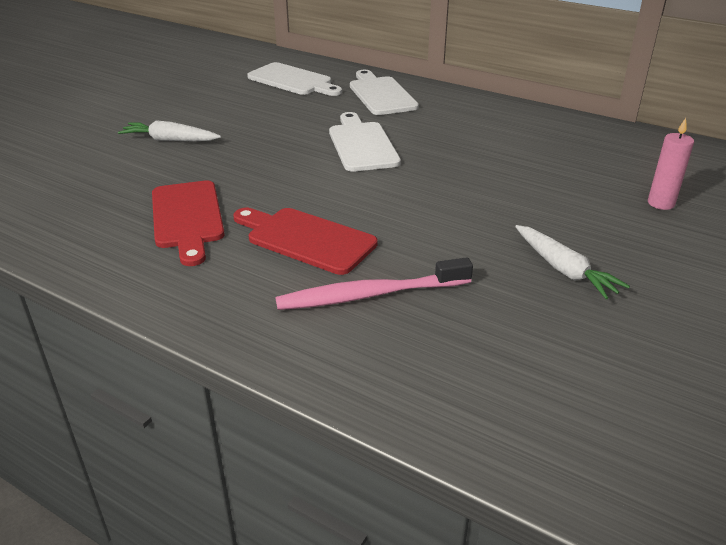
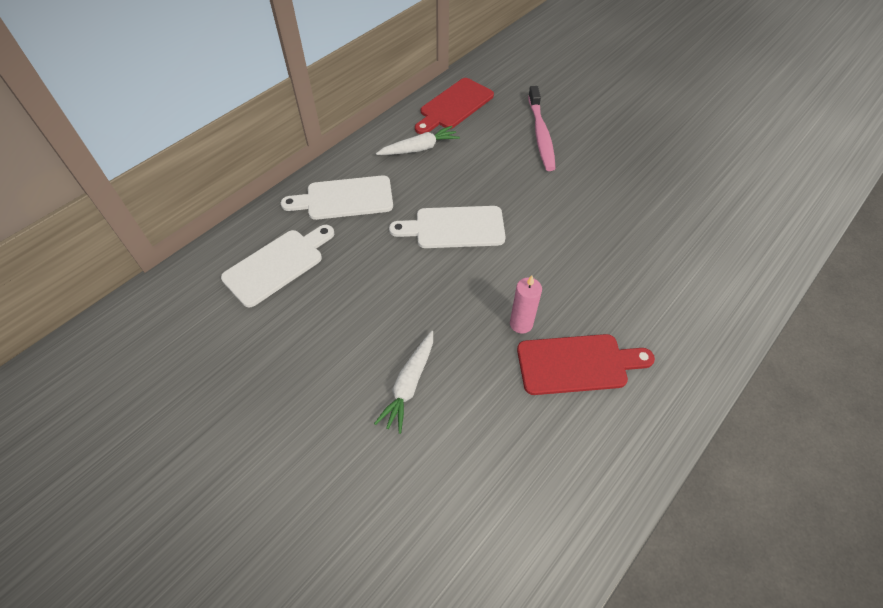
camera: 80 degrees left, 20 degrees up
red cutting board [233,208,378,275] -> red cutting board moved to [415,78,494,134]
pink toothbrush [275,257,473,310] -> pink toothbrush moved to [528,86,556,171]
white carrot [515,225,630,299] -> white carrot moved to [376,126,460,155]
pink candle [648,118,694,210] -> pink candle moved to [510,276,542,334]

